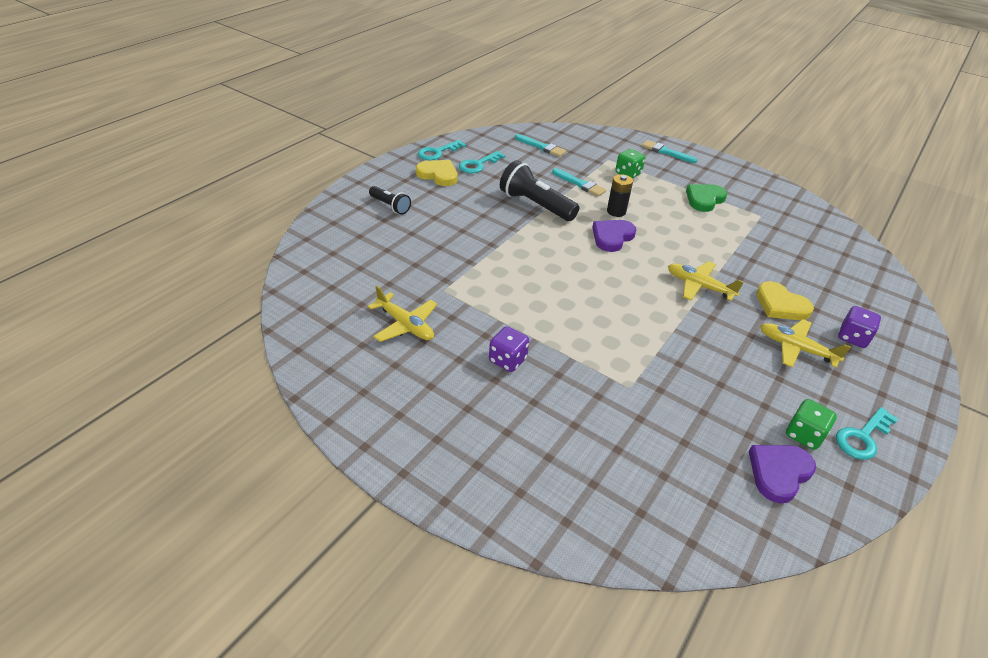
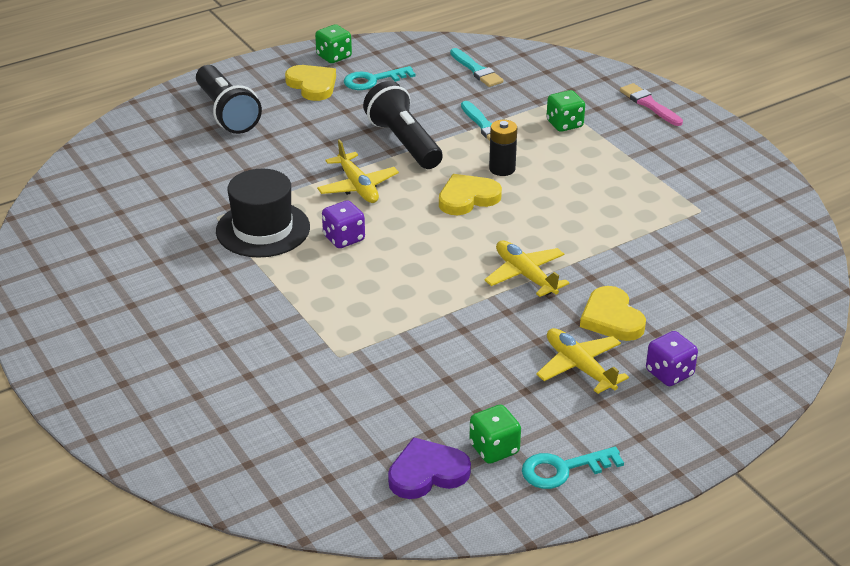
camera: 25 degrees right, 5 degrees down
yellow plane [368,285,437,342] -> yellow plane moved to [317,139,399,203]
black flashlight [369,186,411,215] -> black flashlight [196,65,262,134], size x1.75
turquoise key [417,140,466,160] -> green dice [315,24,352,63]
purple dice [489,326,529,372] -> purple dice moved to [322,200,365,248]
purple heart [592,220,636,252] -> yellow heart [439,174,502,215]
turquoise brush [642,140,697,163] -> pink brush [620,83,683,126]
green heart [686,184,727,212] -> none
none -> black hat [216,169,310,258]

